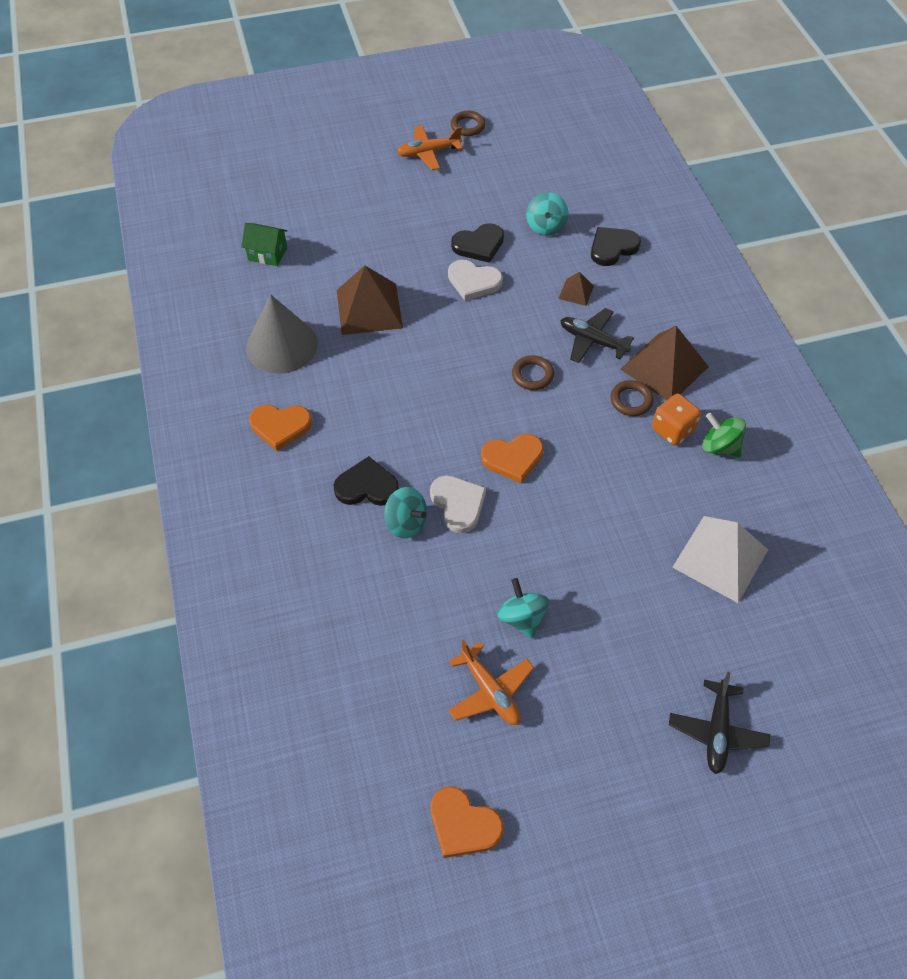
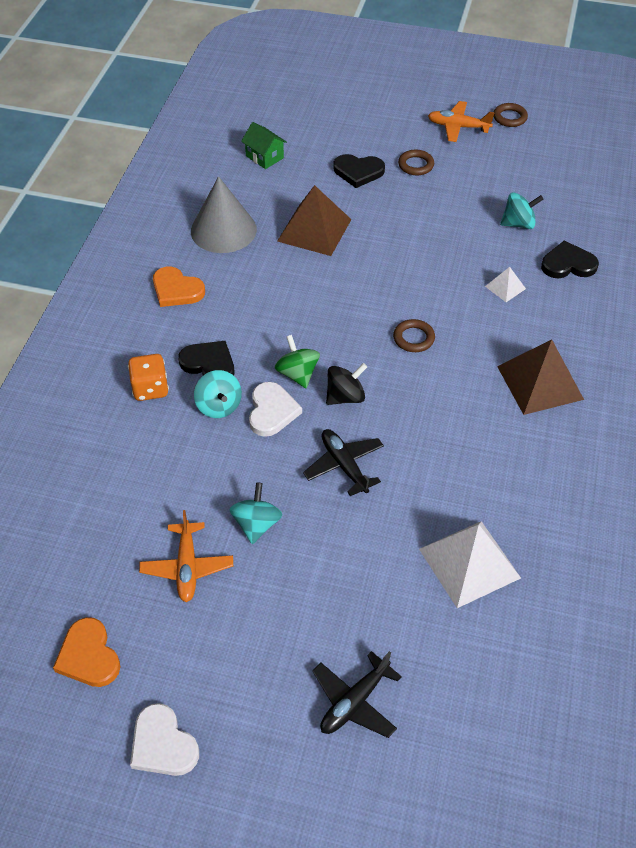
camera: 30 degrees right, 5 degrees down
white heart [448,260,503,301] -> white heart moved to [130,703,199,776]
black heart [451,223,504,263] -> black heart moved to [333,154,385,188]
orange heart [481,434,544,483] -> black spinning top [326,363,367,405]
turquoise spinning top [526,192,568,236] -> turquoise spinning top turned 135 degrees counterclockwise [500,192,544,229]
brown pyramid [558,272,594,306] -> white pyramid [485,267,526,302]
black plane [560,308,634,363] -> black plane moved to [303,429,384,496]
brown ring [611,380,654,416] -> brown ring moved to [398,150,434,175]
orange dice [652,394,701,446] -> orange dice moved to [128,354,169,401]
green spinning top [702,413,746,457] -> green spinning top moved to [275,335,320,388]

